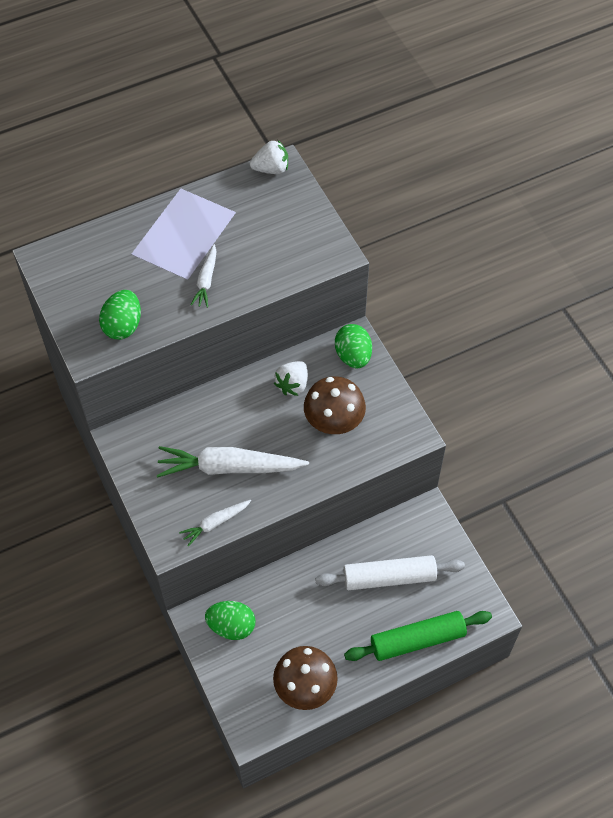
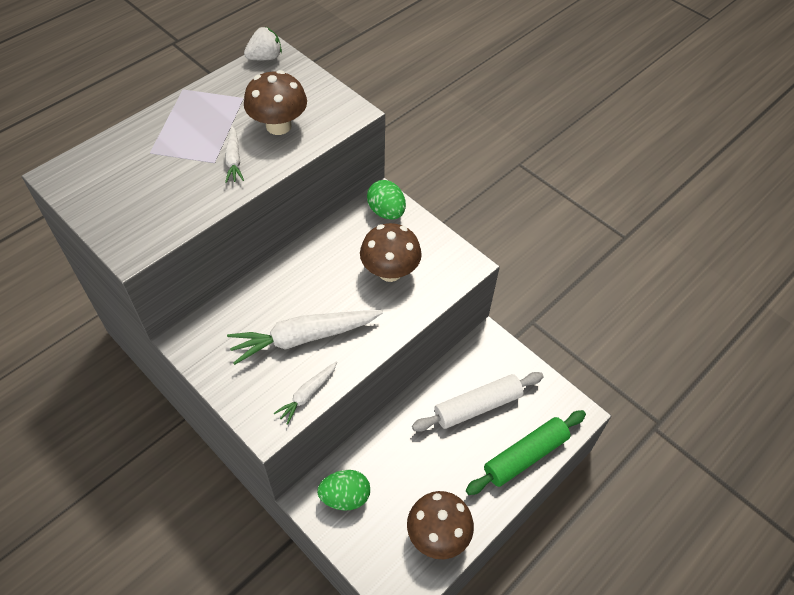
camera: 20 degrees left, 5 degrees down
green egg [99,290,141,340] -> none
white strawberry [274,361,308,396] -> none
none -> brown mushroom [244,70,307,135]

